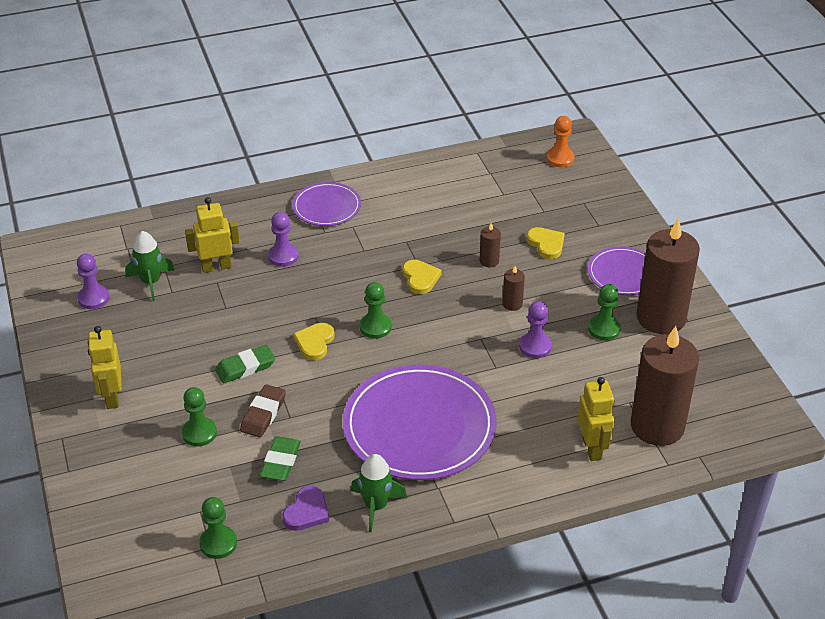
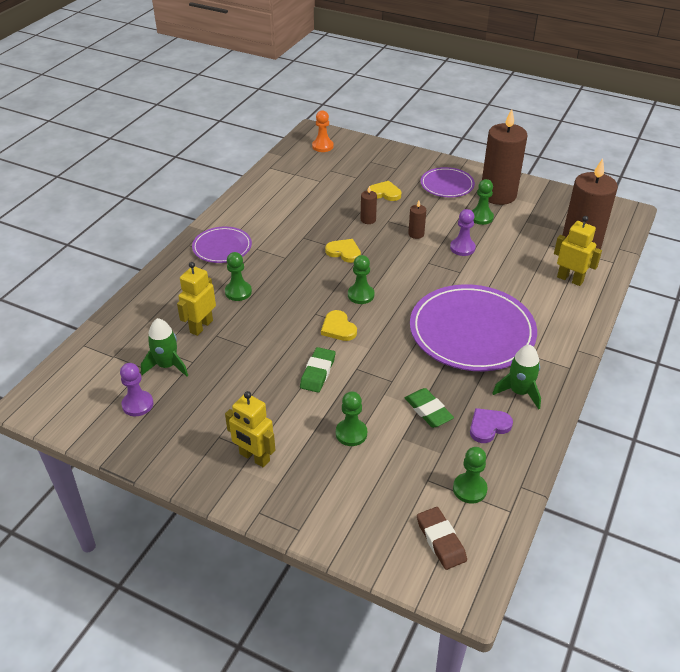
camera: 45 degrees left, 0 degrees up
brown eraser [240,384,286,438] -> brown eraser moved to [417,507,467,570]
purple pawn [268,212,298,267] -> green pawn [225,252,252,301]
purple heart [282,486,329,531] -> purple heart turned 105 degrees counterclockwise [470,408,513,443]

